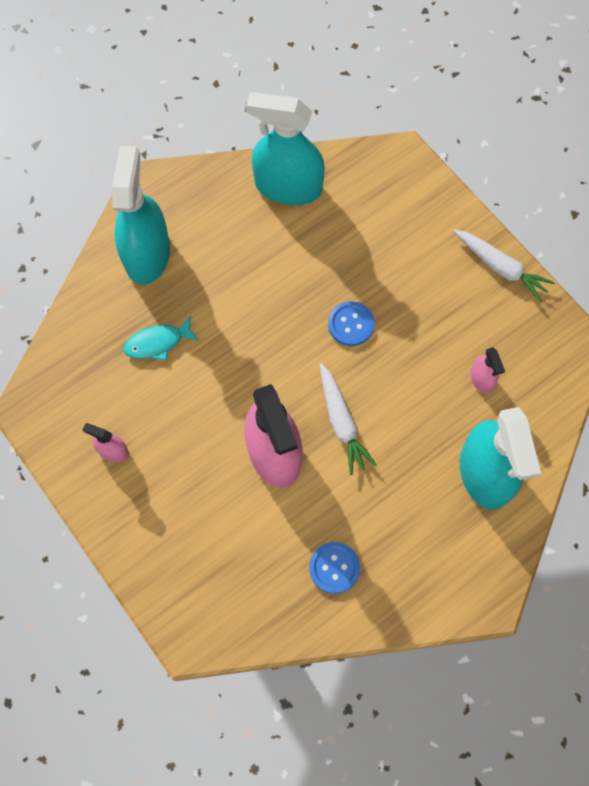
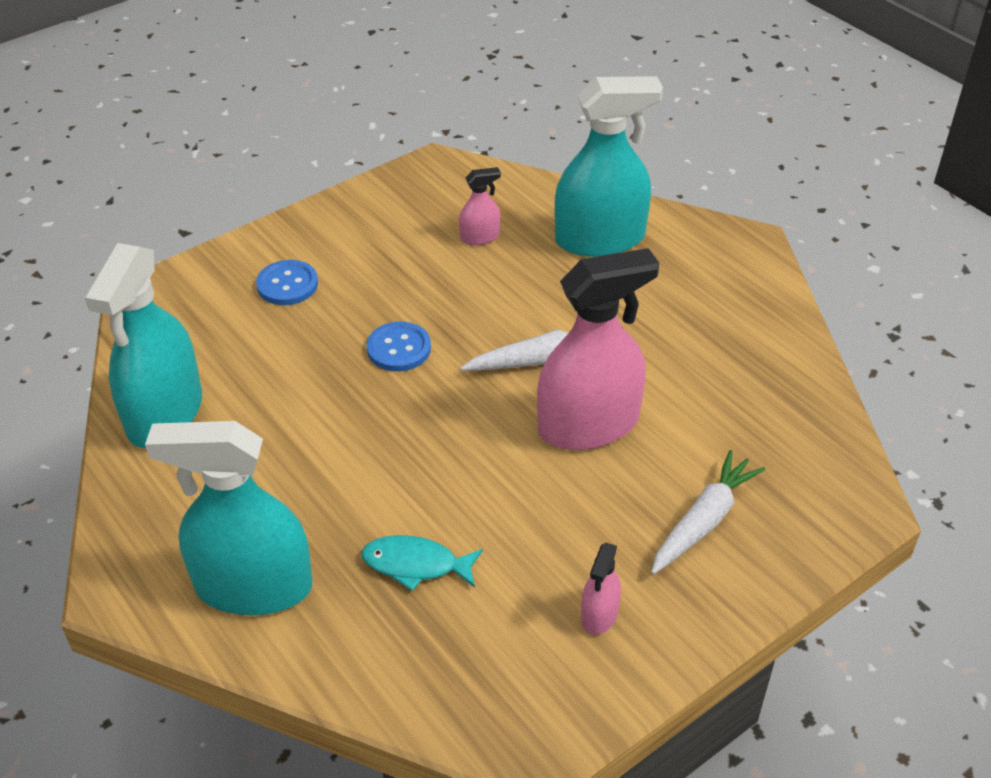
camera: 90 degrees left, 25 degrees down
turquoise fish [124,316,199,361] -> turquoise fish turned 120 degrees clockwise [362,535,483,591]
blue button [309,542,360,594] -> blue button moved to [256,260,318,305]
white carrot [454,229,555,302] -> white carrot moved to [651,450,766,574]

